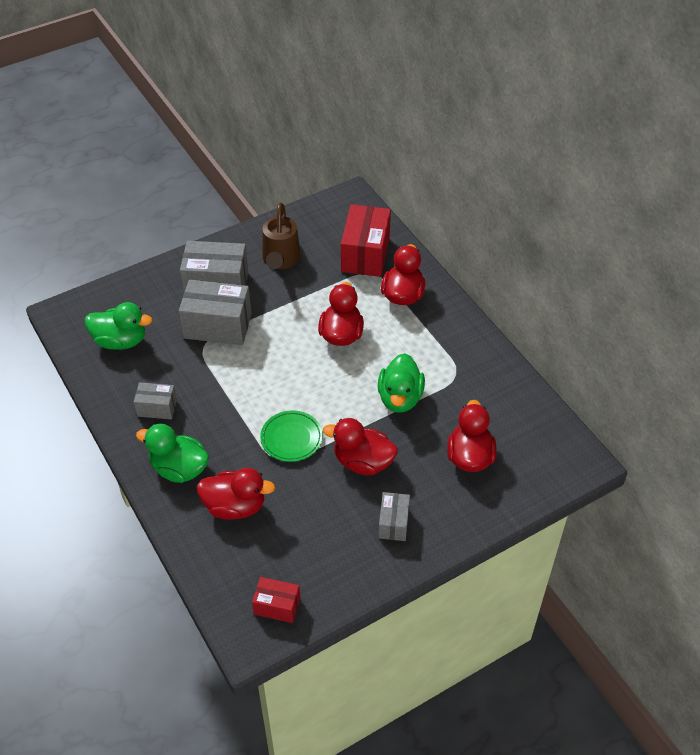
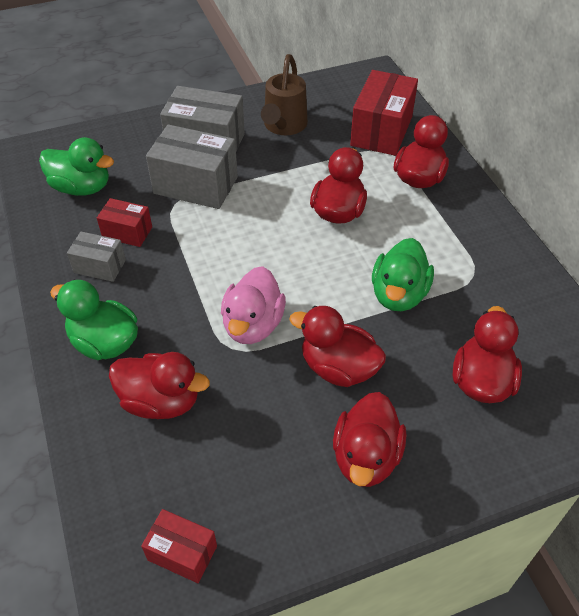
camera: 10 degrees right, 0 degrees up
green plate [260,411,323,462] -> pink duck [221,266,286,344]
grey box [378,492,410,541] -> red duck [333,392,406,487]
none -> red box [97,198,152,247]

